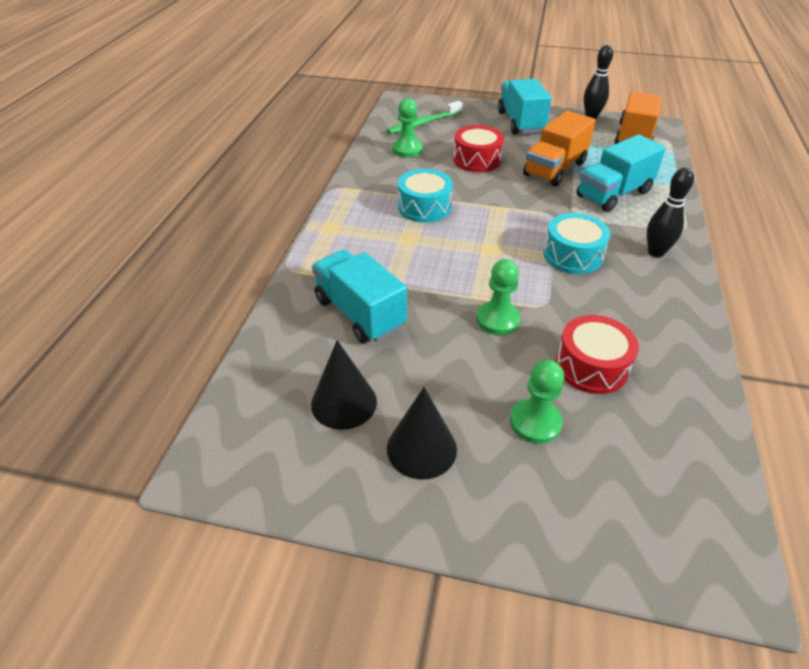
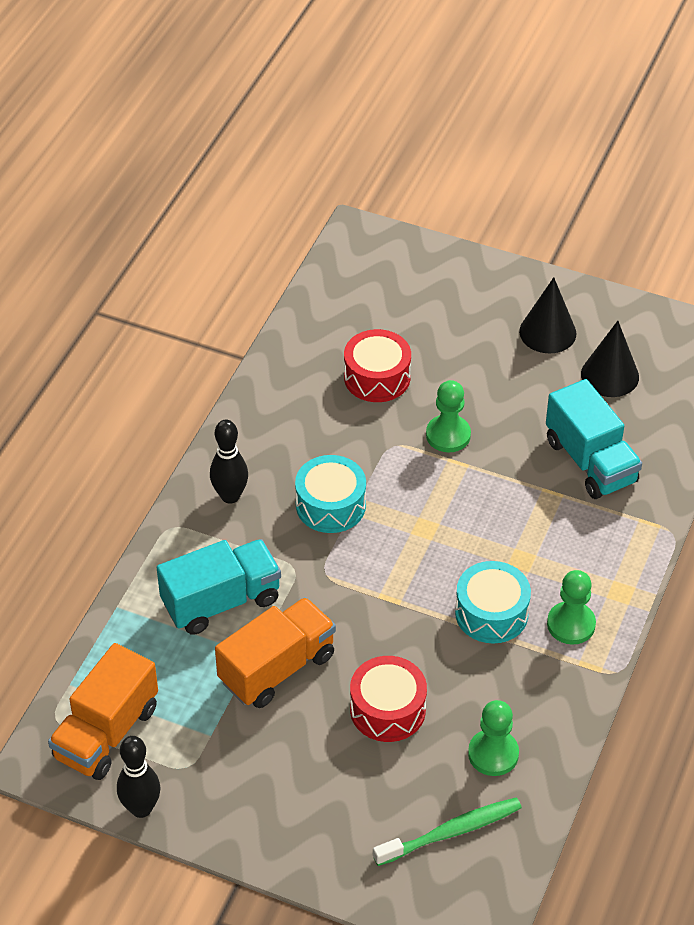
camera: 170 degrees left, 5 degrees up
turquoise truck [498,79,552,135] -> none
green pawn [510,360,564,444] -> green pawn moved to [547,570,596,645]

